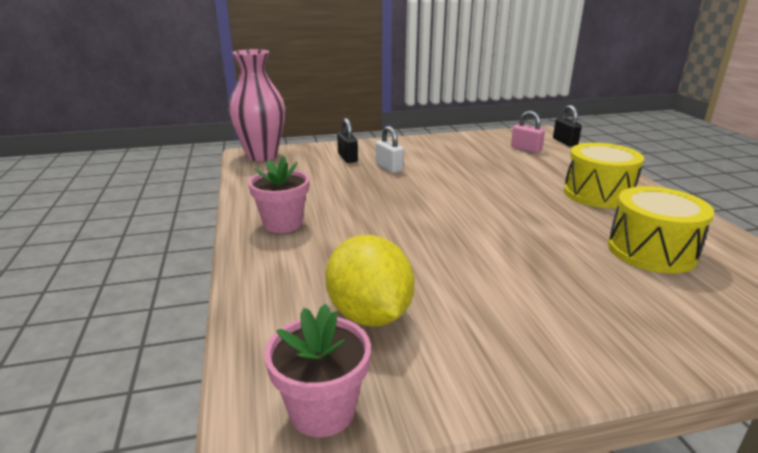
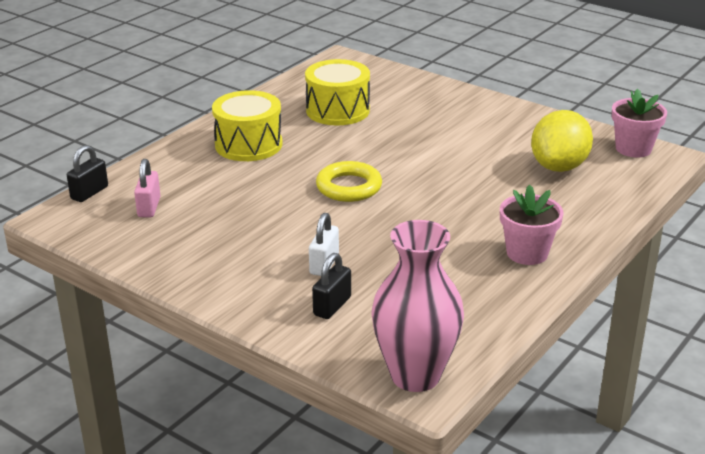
camera: 130 degrees left, 5 degrees up
none -> yellow ring [316,161,382,202]

